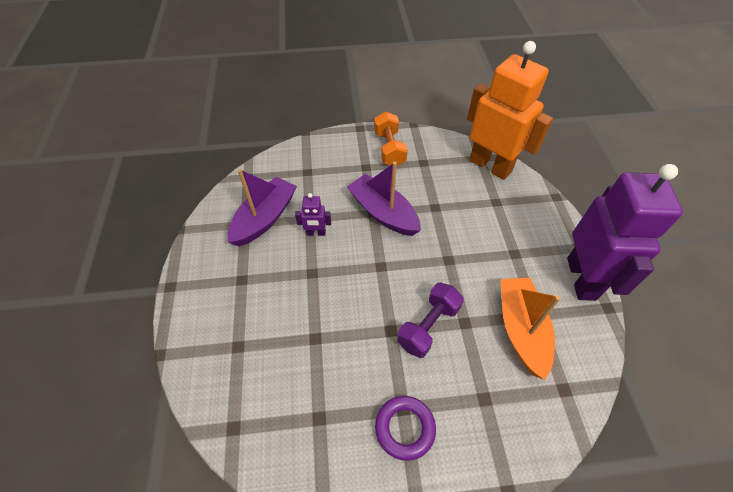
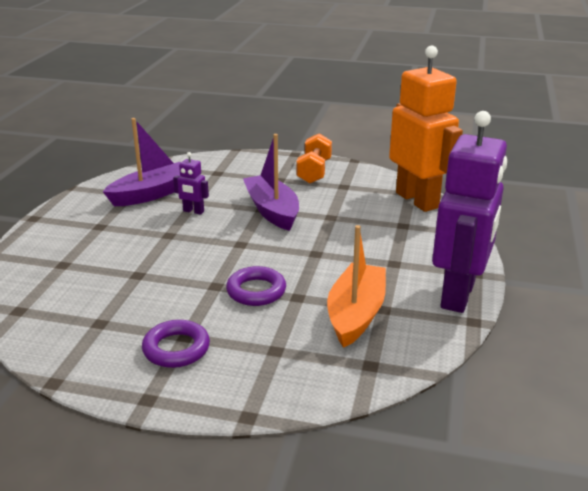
camera: 20 degrees right, 25 degrees down
purple dumbbell [397,282,464,358] -> purple ring [226,266,286,306]

